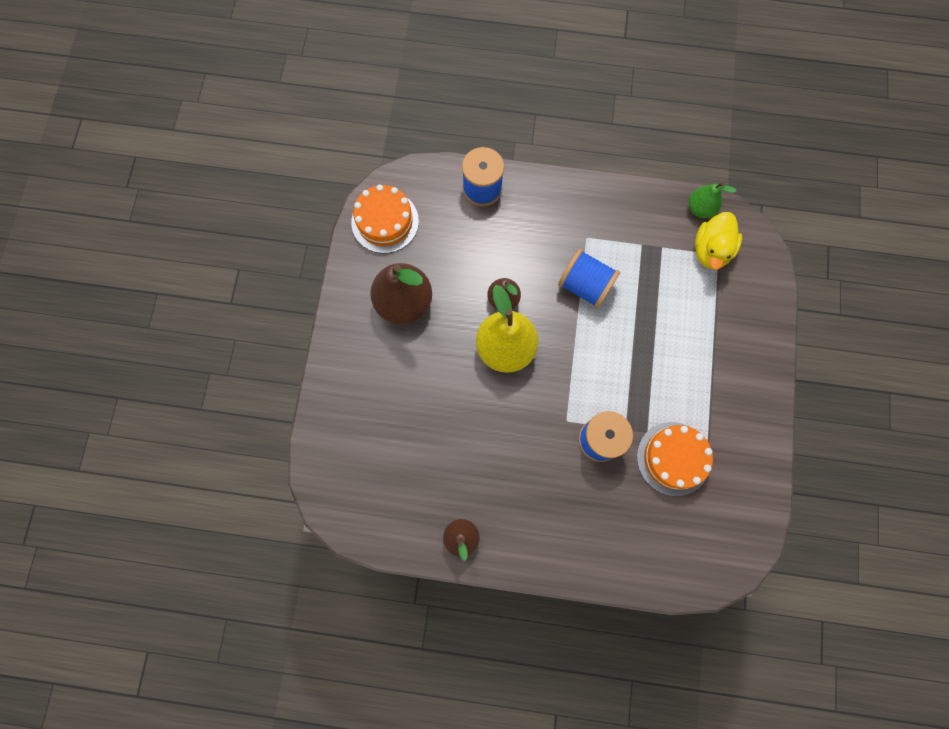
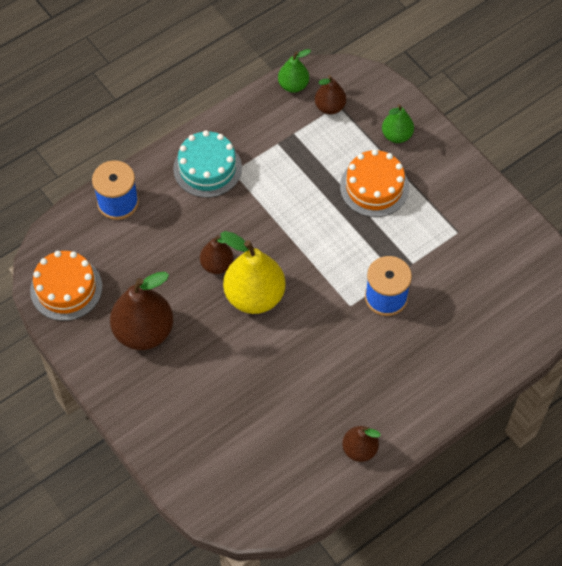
camera: 45 degrees left, 15 degrees down
blue spool [558,249,620,308] -> none
orange cake [637,422,713,496] -> orange cake moved to [340,149,409,217]
yellow duck [695,212,742,270] -> brown pear [315,75,346,115]
none -> turquoise cake [173,130,242,198]
none -> green pear [382,104,414,143]

